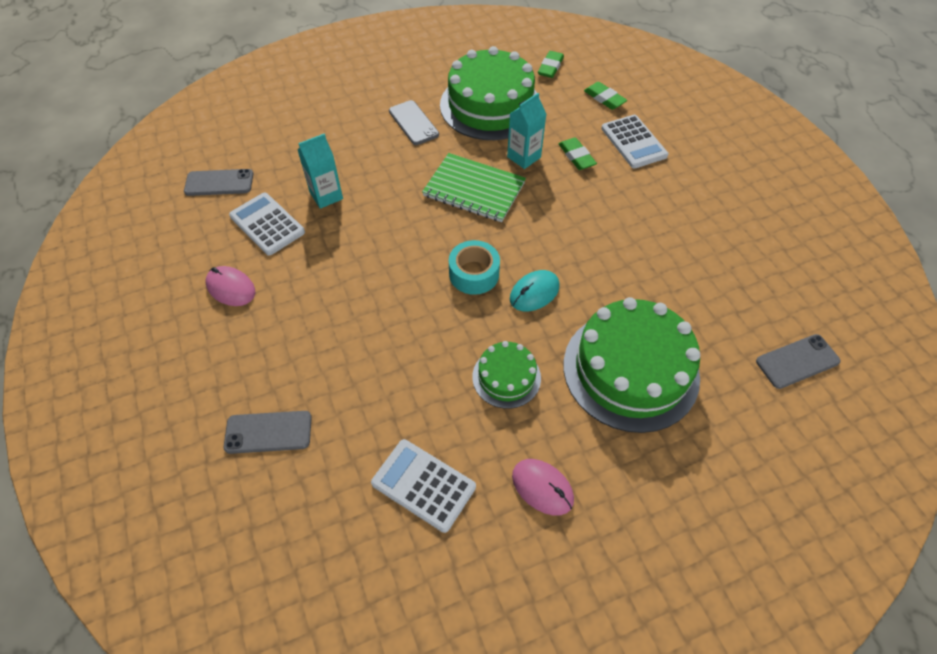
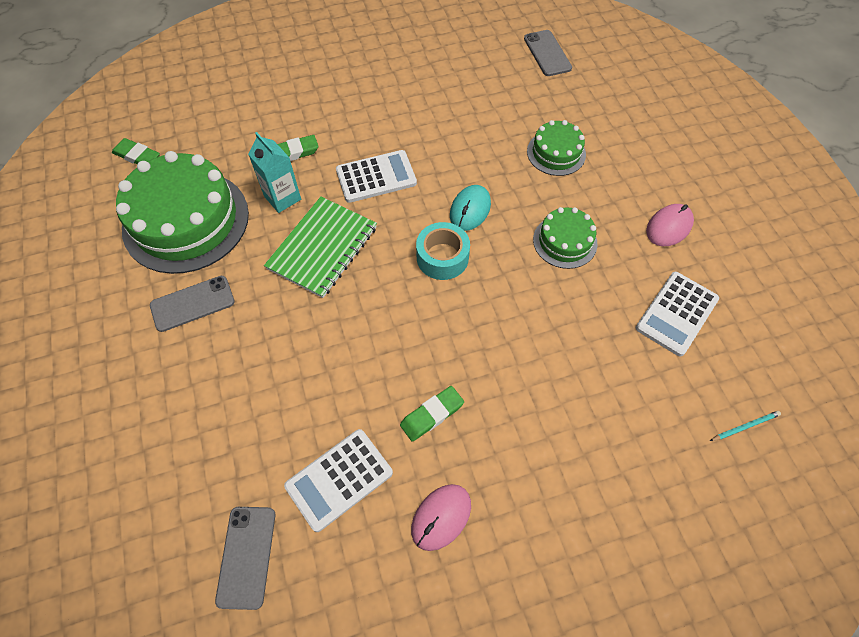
camera: 85 degrees left, 5 degrees up
grey phone [224,411,312,454] -> none
turquoise carton [298,134,343,209] -> none
turquoise mouse [510,270,560,311] -> turquoise mouse turned 60 degrees clockwise [450,185,491,231]
green cake [564,297,700,433] -> green cake [527,120,586,176], size x0.51
green eraser [584,82,627,110] -> green eraser moved to [400,386,464,442]
white calculator [601,115,668,168] -> white calculator moved to [336,150,417,203]
none -> turquoise pencil [710,411,781,441]

